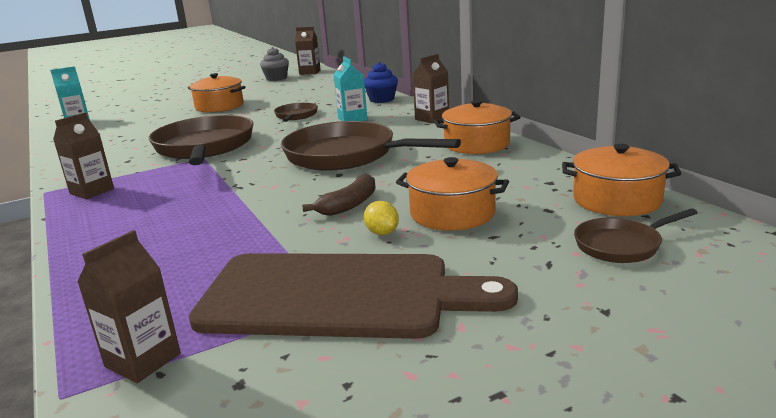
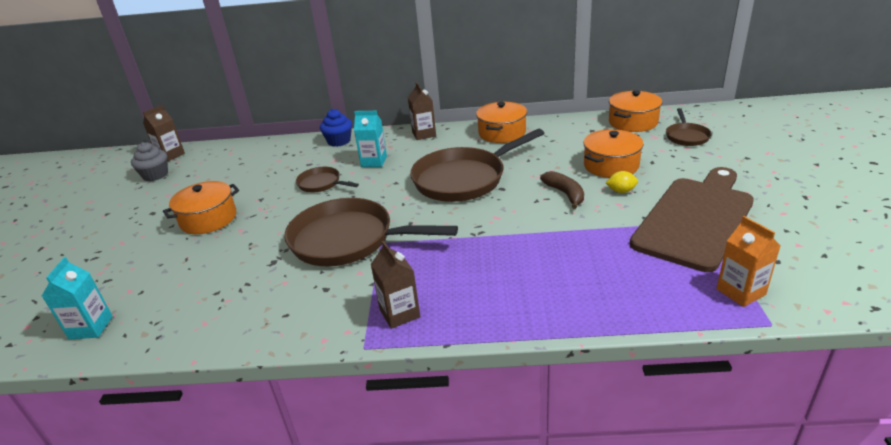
camera: 60 degrees left, 10 degrees up
brown carton [77,230,181,383] -> orange carton [716,216,780,307]

